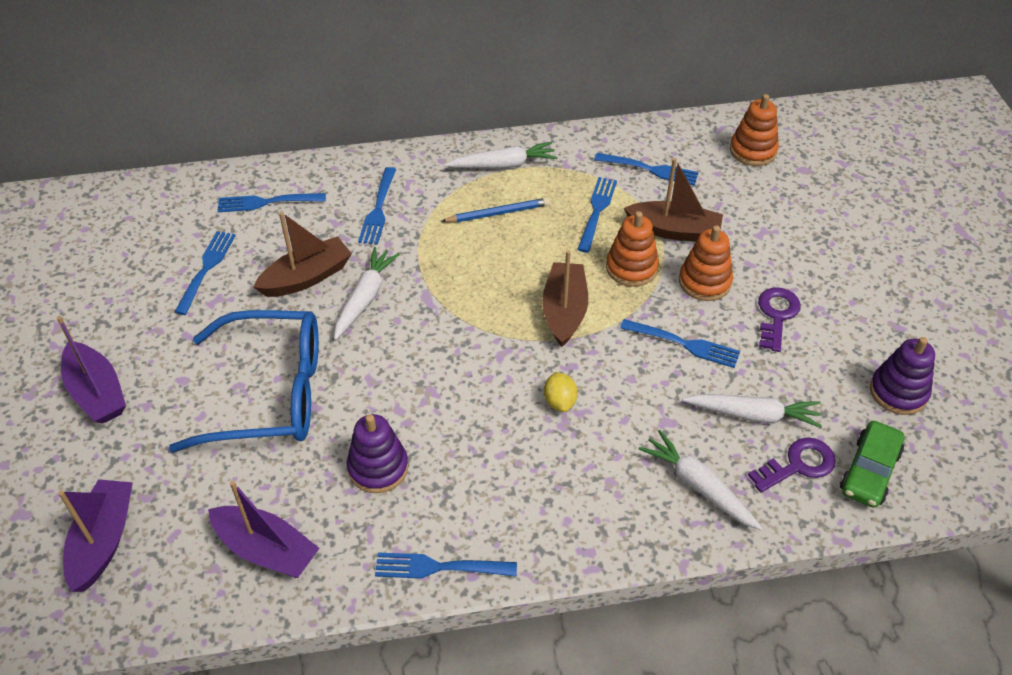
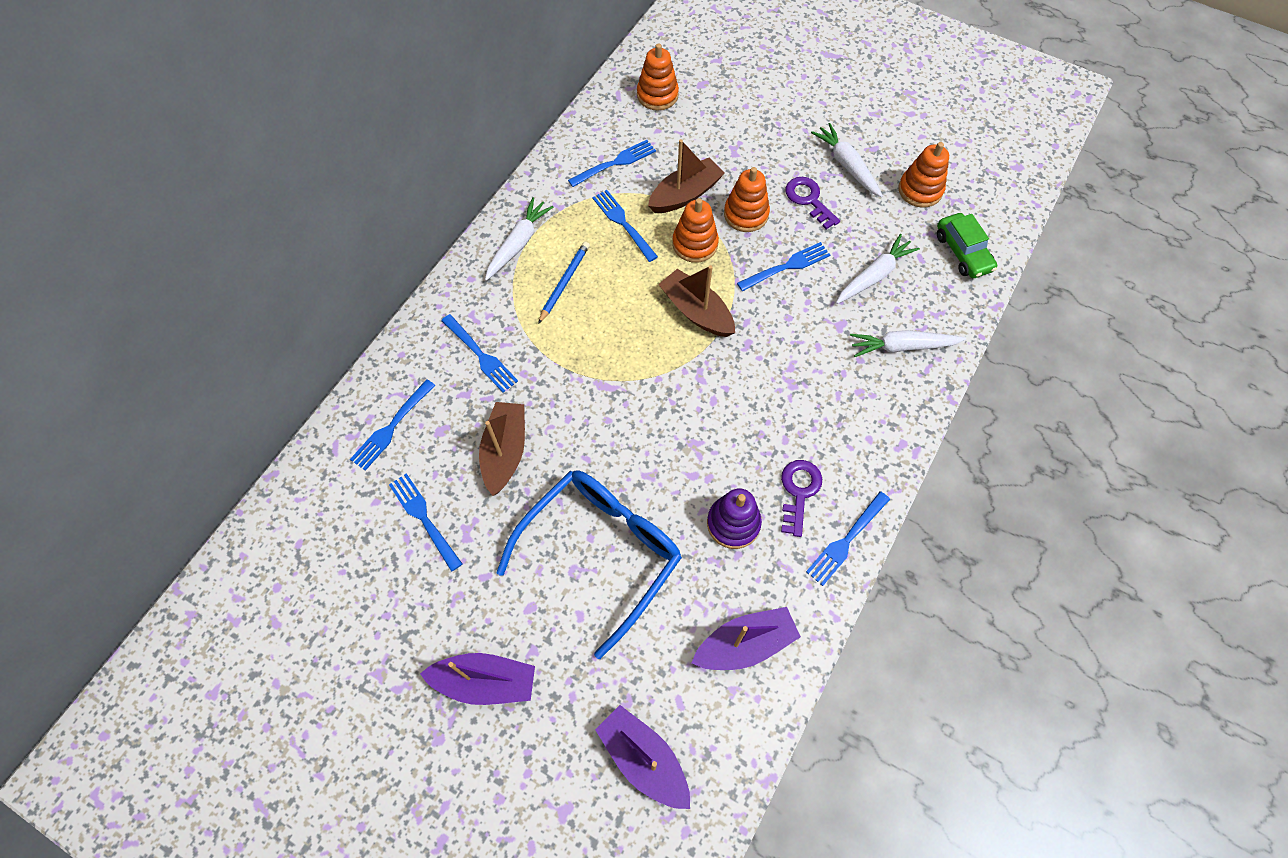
camera: 50 degrees left, 15 degrees up
white carrot [334,247,400,340] -> white carrot moved to [811,123,883,198]
yellow lemon [544,372,578,412] -> none
purple key [748,437,836,492] -> purple key moved to [781,460,822,537]
purple stacking toy [870,337,935,415] -> orange stacking toy [898,142,949,208]

